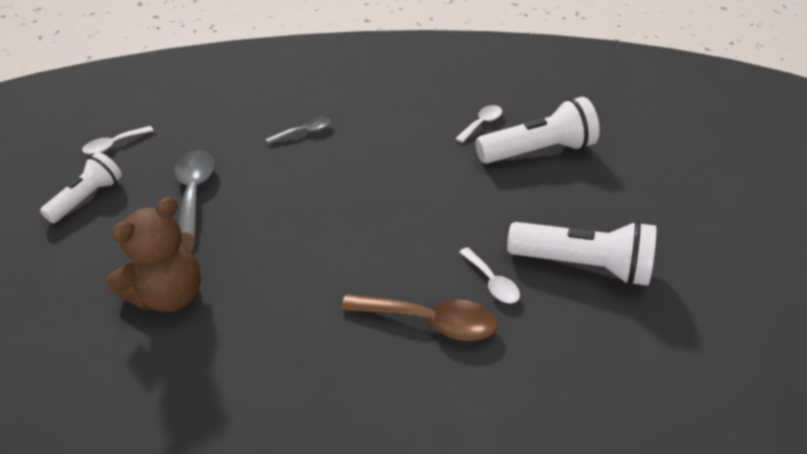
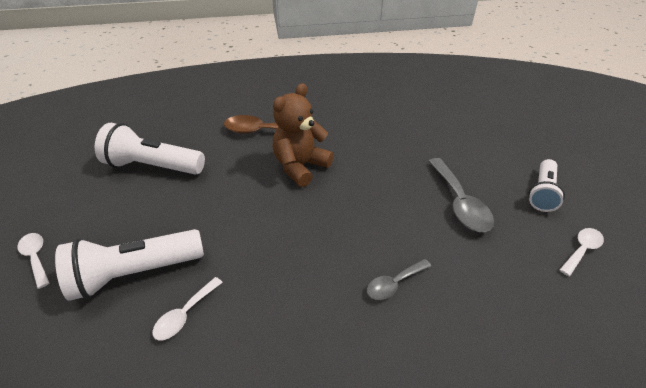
camera: 175 degrees right, 0 degrees up
brown teddy bear [107,197,201,312] -> brown teddy bear moved to [273,83,333,187]
white spoon [459,247,520,303] -> white spoon moved to [18,233,49,289]

